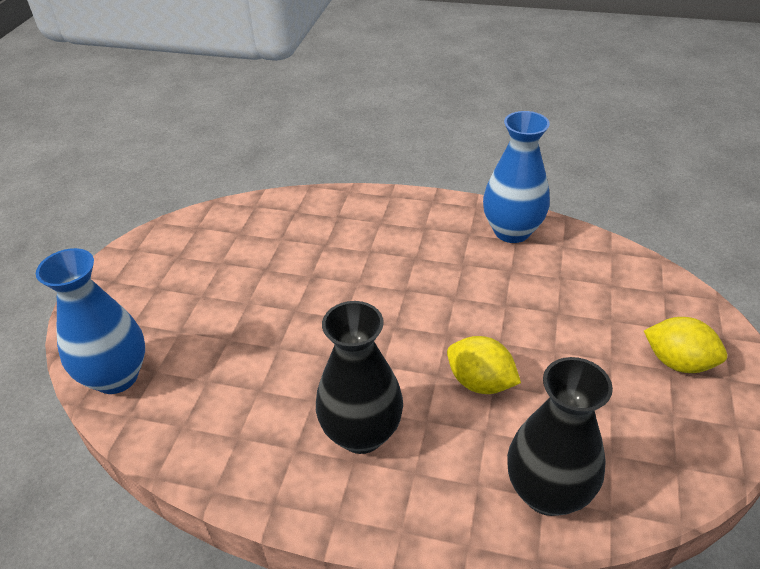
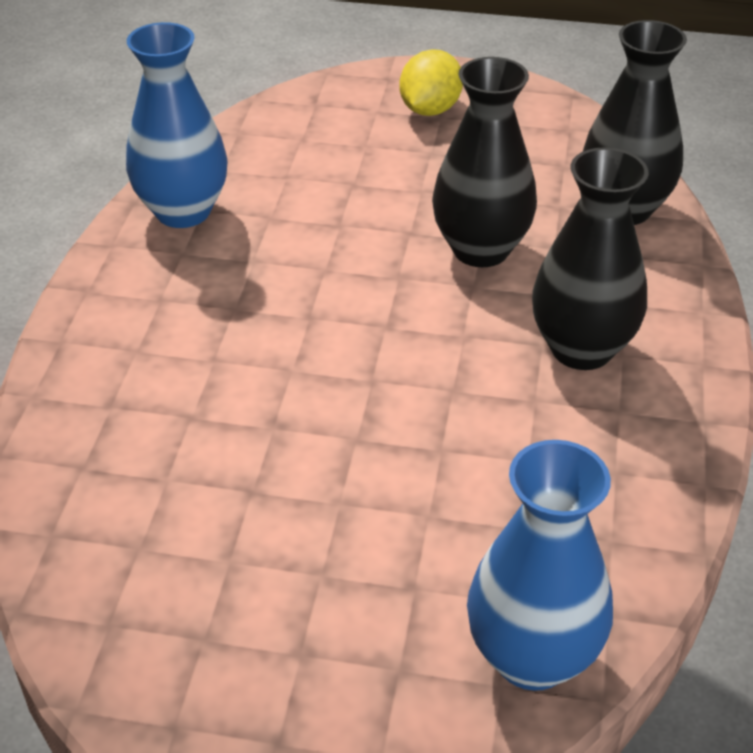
camera: 95 degrees left, 0 degrees up
yellow lemon [447,336,521,394] -> black vase [432,57,537,267]

